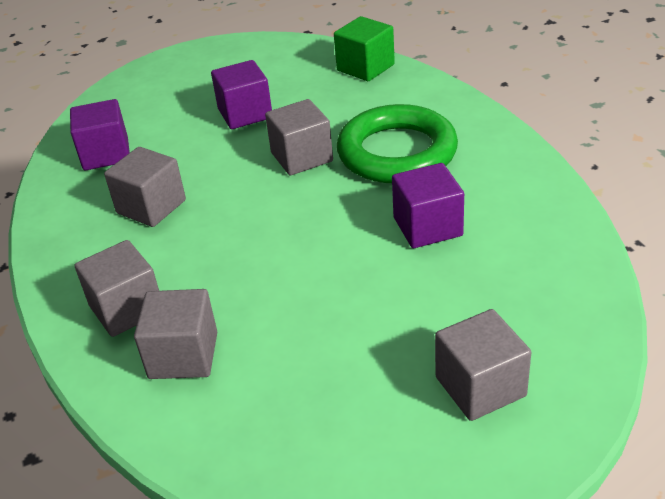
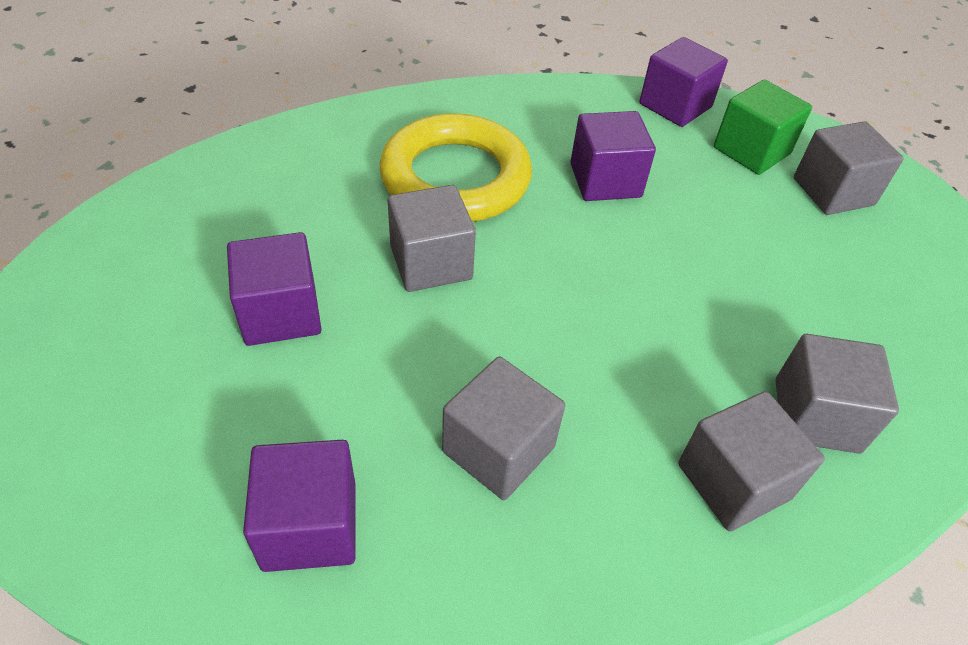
camera: 90 degrees left, 10 degrees up
green cube [334,16,395,81] -> green cube moved to [714,80,812,175]
green ring [337,104,458,183] -> yellow ring [380,113,532,222]
none -> purple cube [639,37,728,127]

